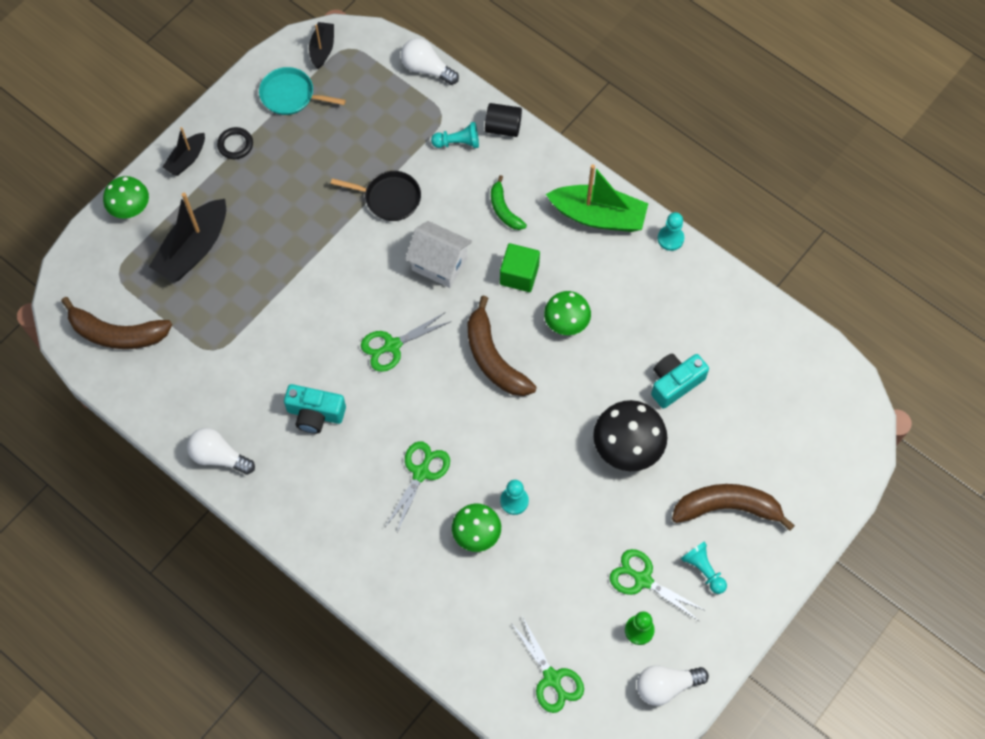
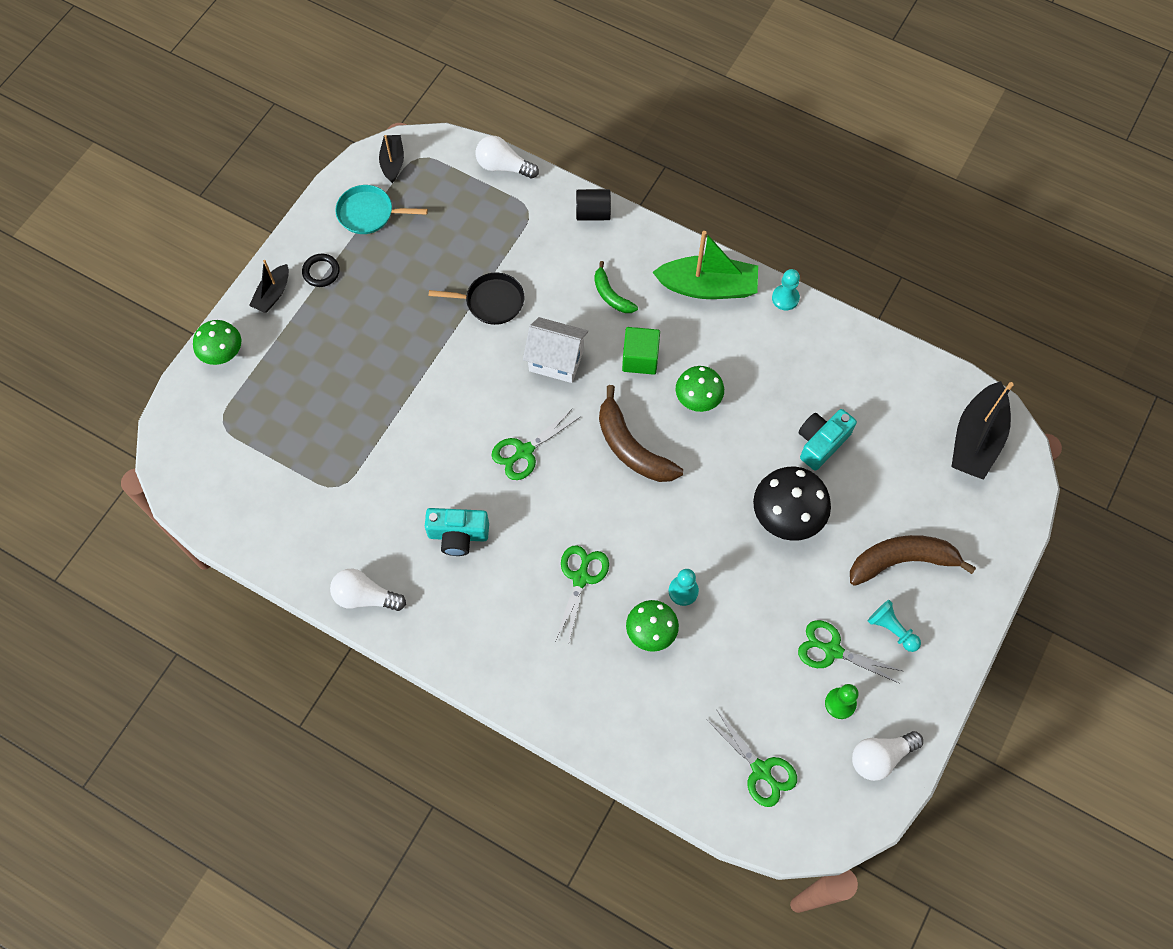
camera: 10 degrees left, 0 degrees up
brown banana [61,297,172,349] -> none
black boat [149,193,226,282] -> black boat moved to [951,381,1014,480]
turquoise pawn [431,122,479,148] -> none

